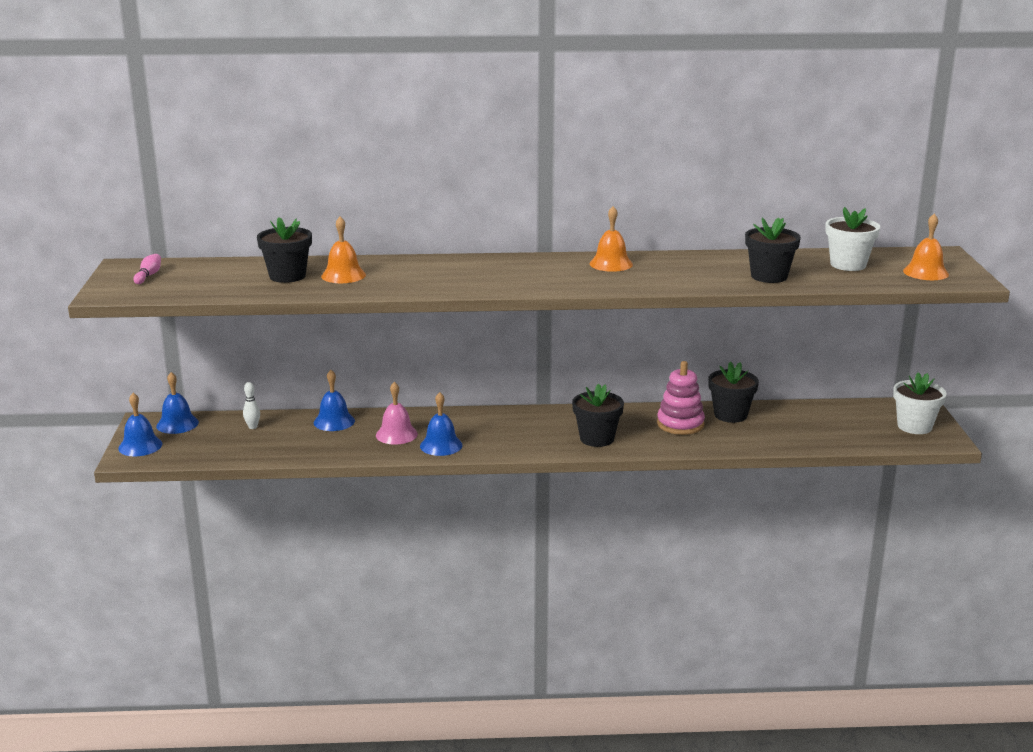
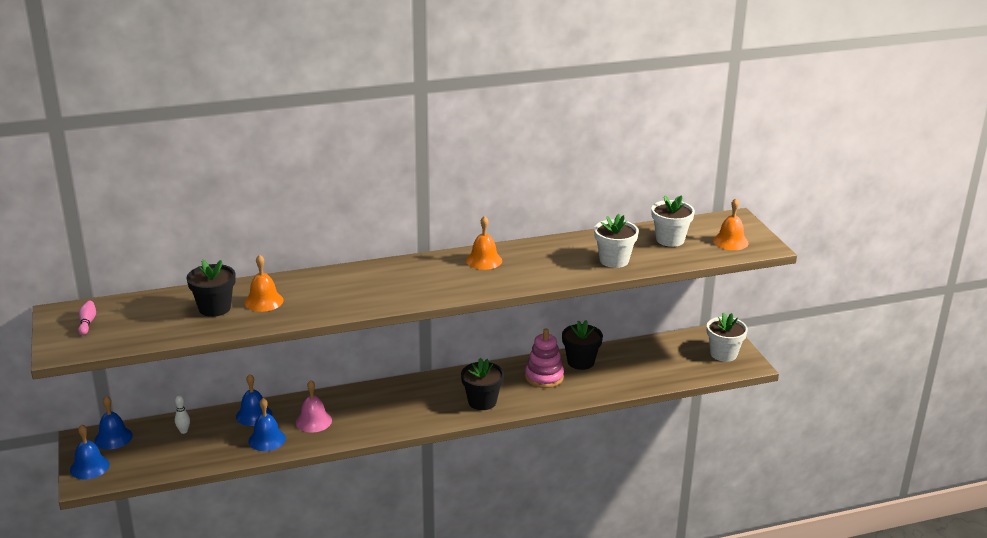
camera: 15 degrees left, 5 degrees up
blue bell [420,392,463,456] -> blue bell moved to [249,398,286,451]
black flower pot [745,218,801,283] -> white flower pot [594,214,639,268]

